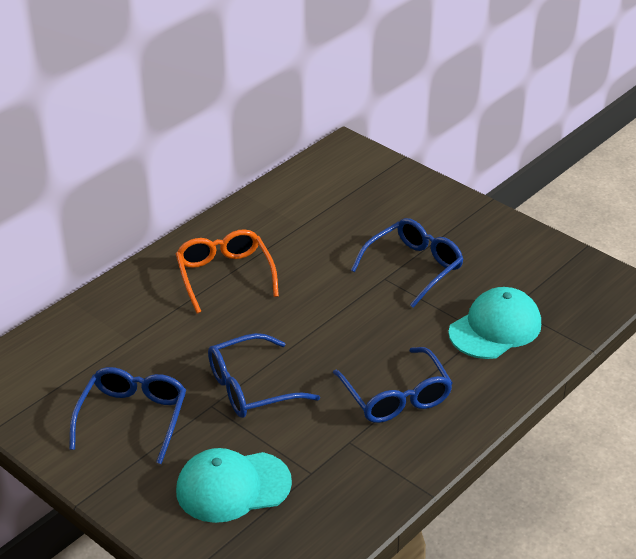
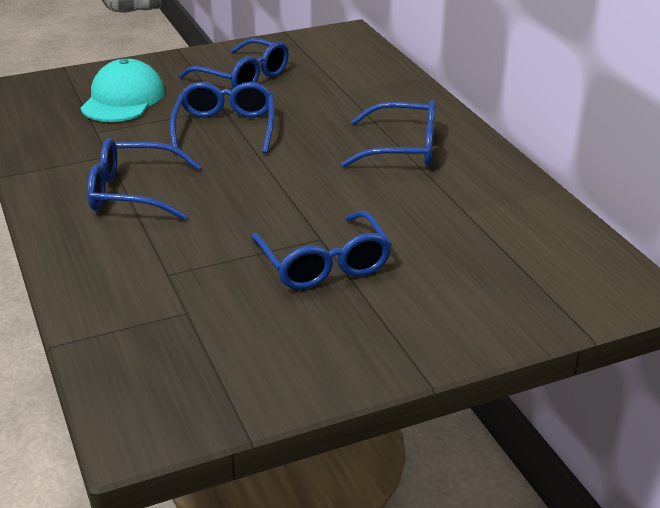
camera: 115 degrees right, 5 degrees down
orange glasses [176,229,279,314] -> blue glasses [341,100,435,167]
turquoise cap [448,287,541,359] -> none

